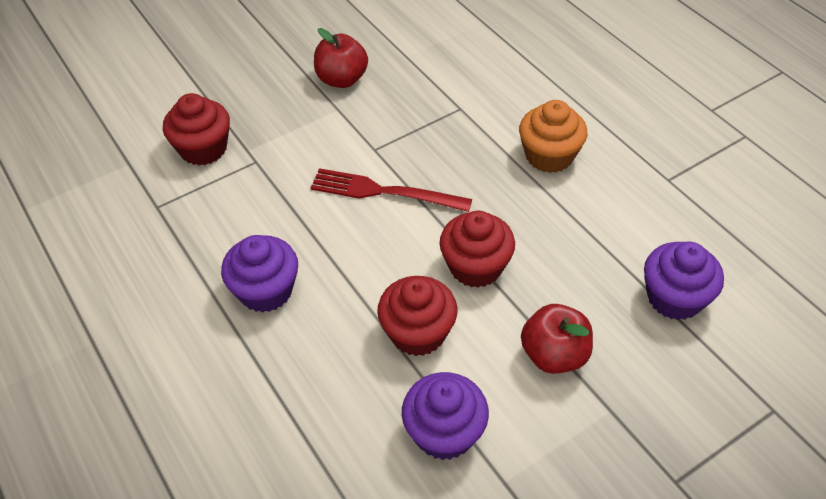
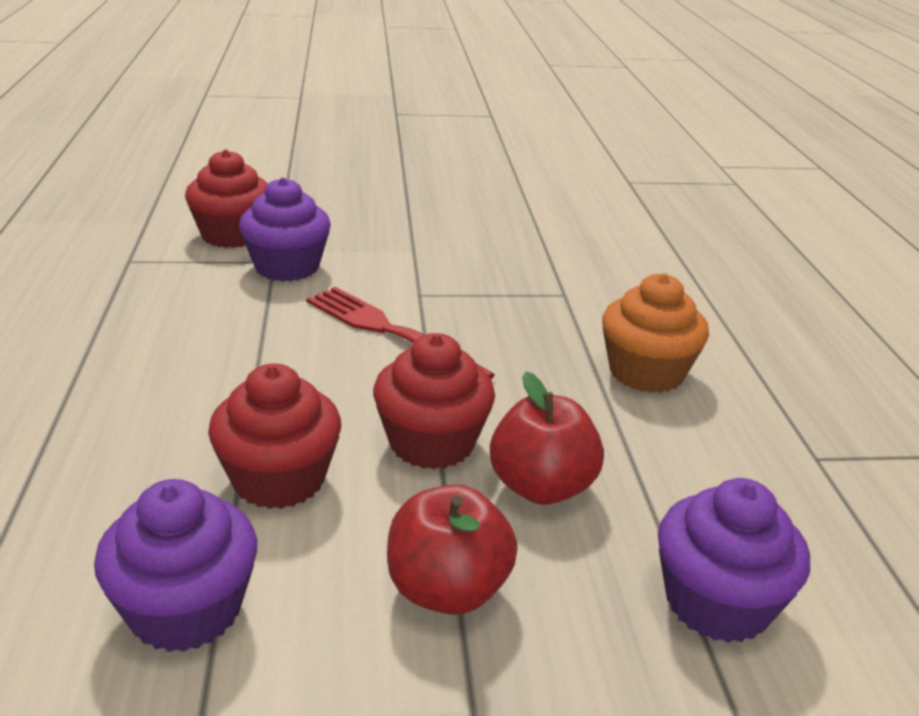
camera: 25 degrees right, 20 degrees down
purple cupcake [221,235,298,313] -> purple cupcake moved to [239,177,331,281]
red apple [314,28,368,88] -> red apple moved to [490,372,604,505]

